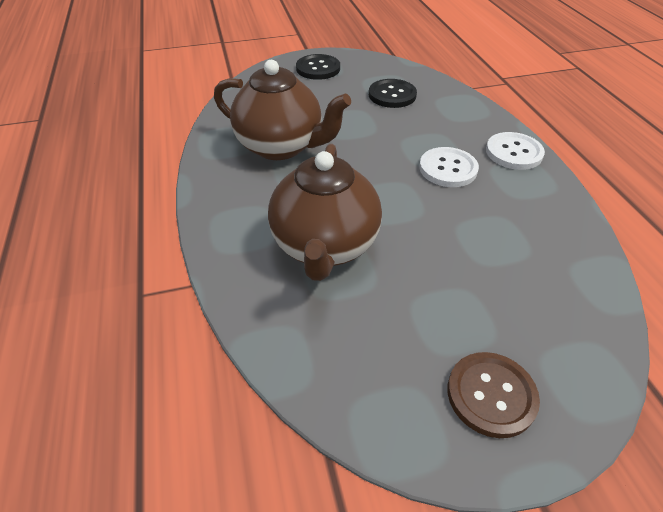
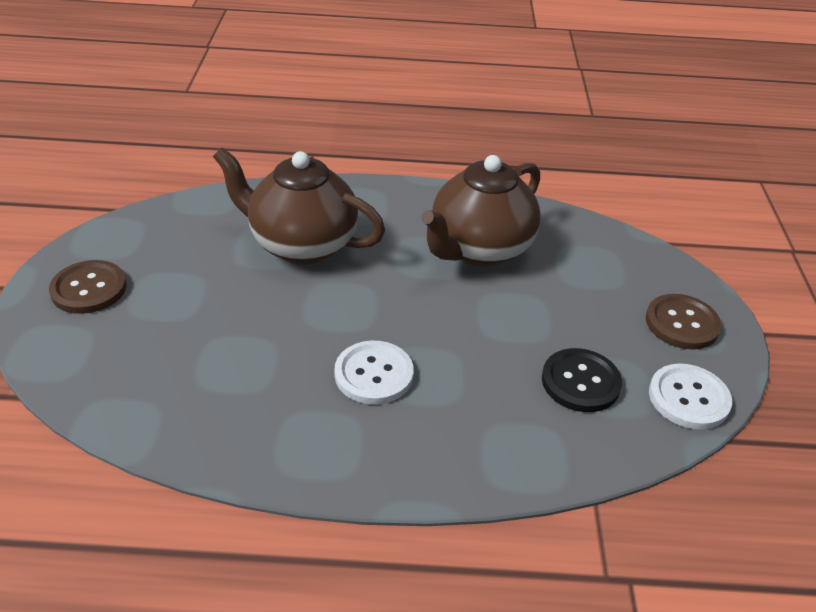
camera: 105 degrees right, 5 degrees down
black button [296,54,340,80] -> brown button [646,294,721,350]
white button [486,132,545,170] -> white button moved to [649,364,732,430]

